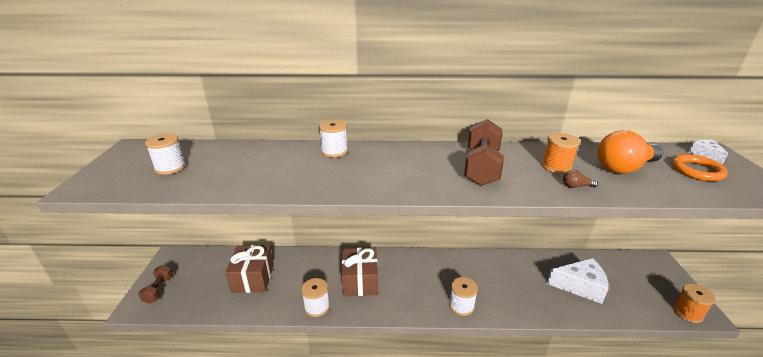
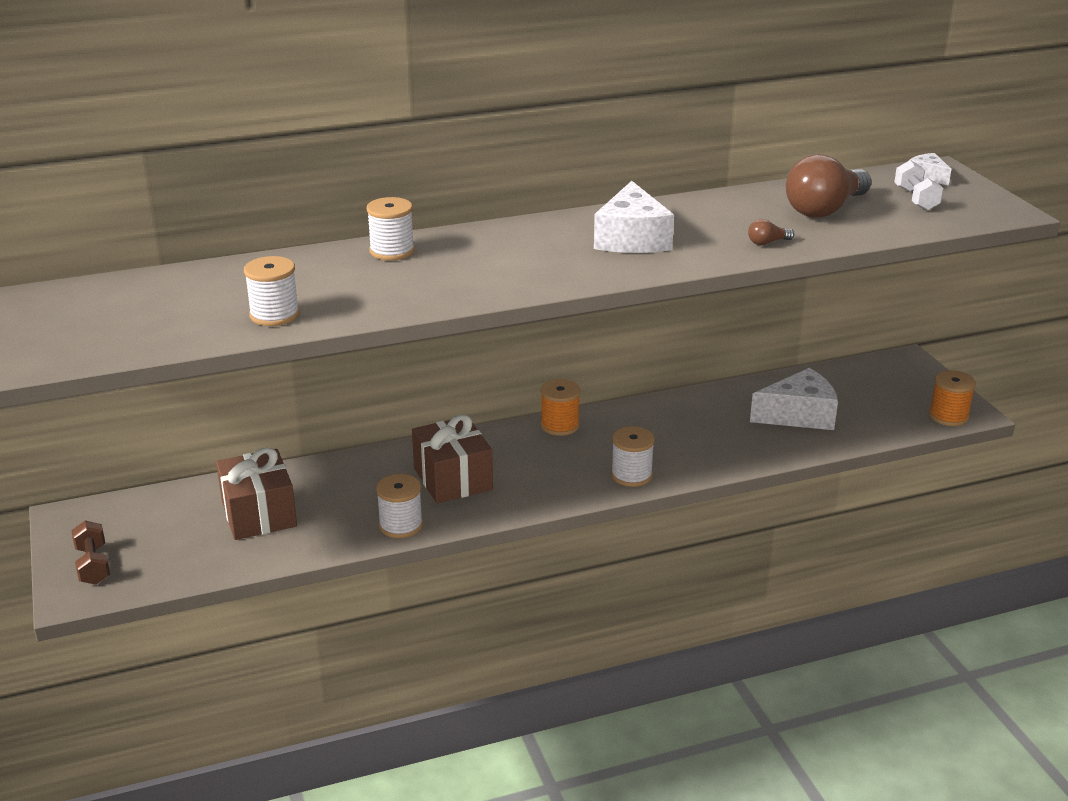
camera: 20 degrees left, 0 degrees up
white spool [145,133,186,175] -> white spool moved to [244,256,300,326]
brown dumbbell [464,119,504,186] -> white cheese [594,181,674,253]
orange spool [541,133,580,174] -> orange spool moved to [540,379,580,436]
orange light bulb [597,130,663,174] -> brown light bulb [786,154,871,218]
orange ring [671,154,728,181] -> white dumbbell [894,160,944,211]

